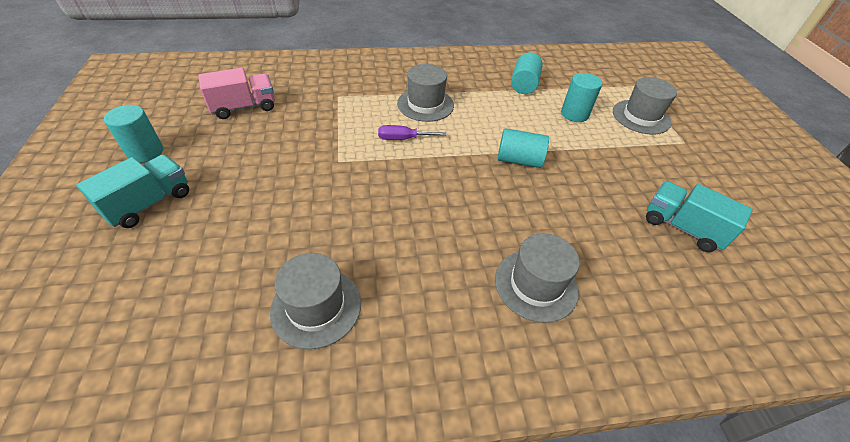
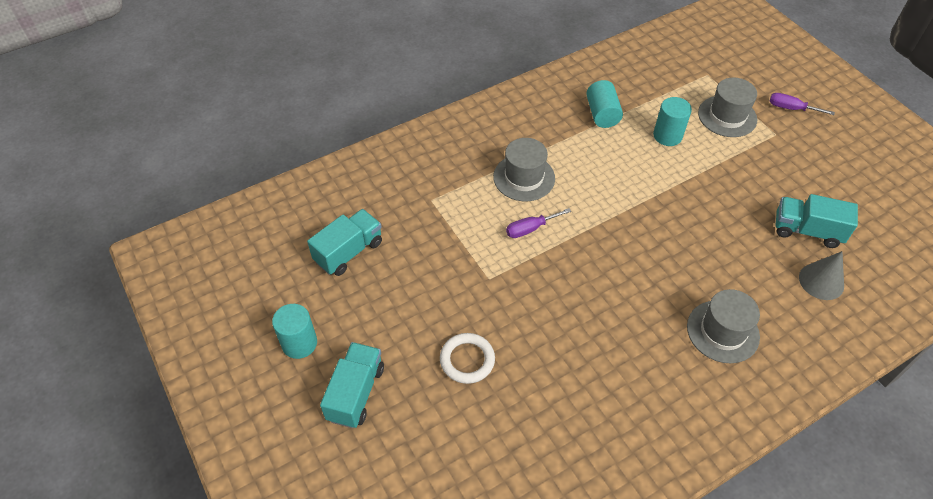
camera: 20 degrees left, 5 degrees up
pink truck [198,68,275,119] -> turquoise truck [307,209,382,276]
grey hat [270,253,361,349] -> none
turquoise cylinder [498,128,549,168] -> none
none -> white ring [440,333,495,384]
none -> purple screwdriver [770,93,835,115]
none -> grey cone [799,251,844,300]

